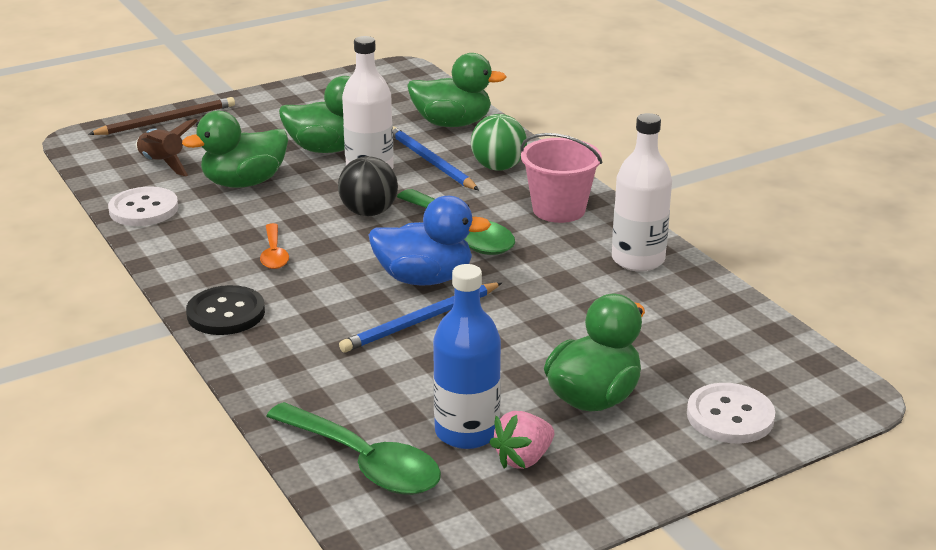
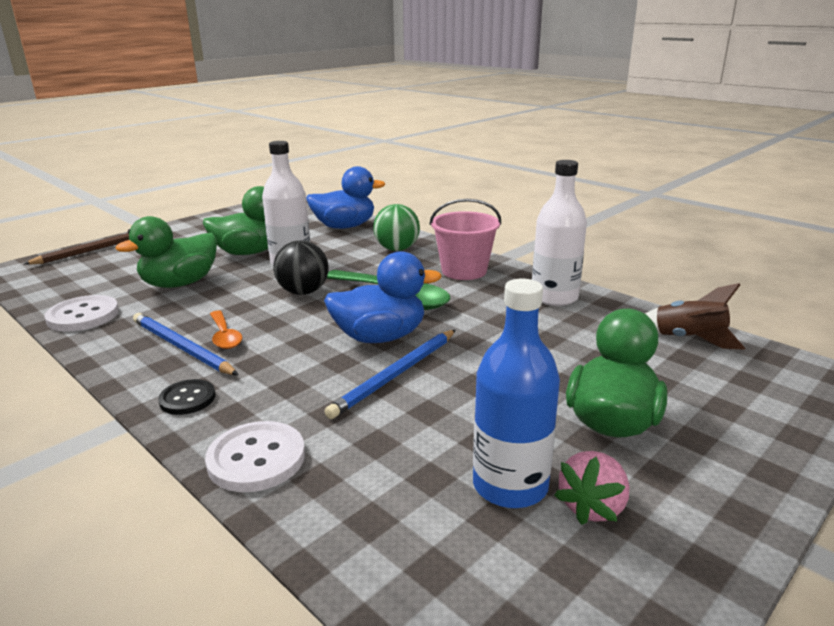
camera: 15 degrees left, 5 degrees down
brown rocket [136,119,198,176] -> brown rocket moved to [645,283,745,350]
black button [186,285,265,335] -> black button [158,379,216,415], size x0.64
green spoon [266,402,441,495] -> none
blue pencil [393,126,479,190] -> blue pencil moved to [133,313,238,375]
green duck [407,53,506,127] -> blue duck [306,166,385,229]
white button [687,383,775,443] -> white button moved to [205,421,305,492]

